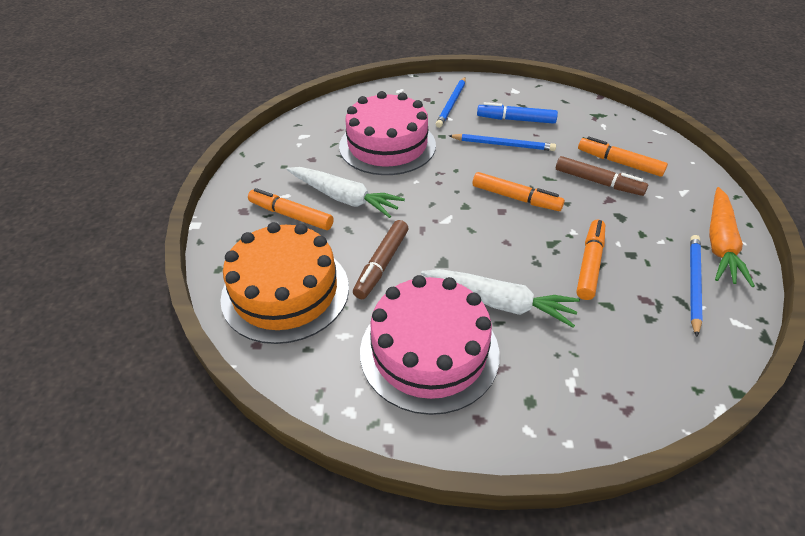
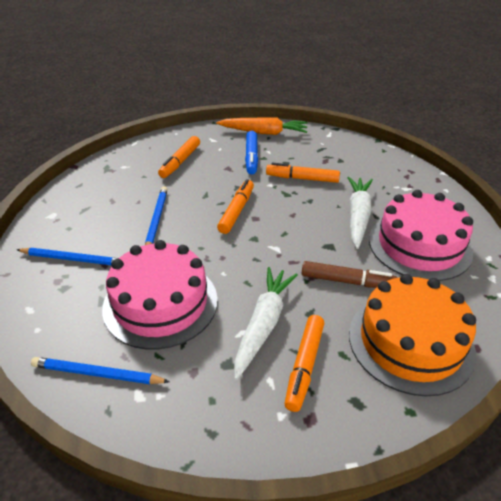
camera: 100 degrees left, 5 degrees down
blue marker [477,102,558,124] -> blue marker moved to [245,131,258,174]
brown marker [556,156,648,196] -> none
blue pencil [690,235,703,337] -> blue pencil moved to [31,357,170,384]

